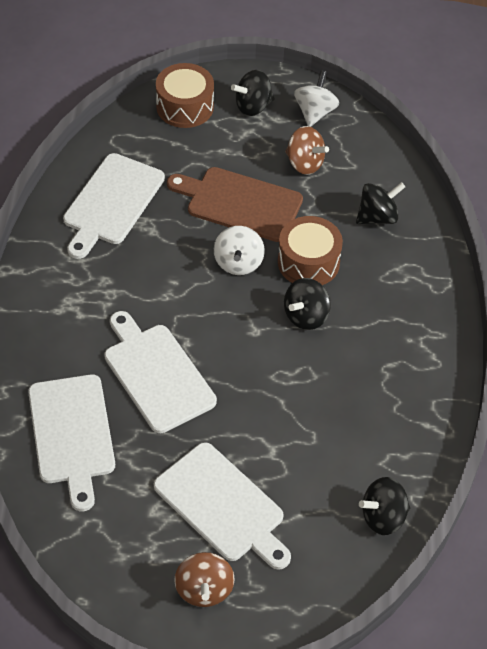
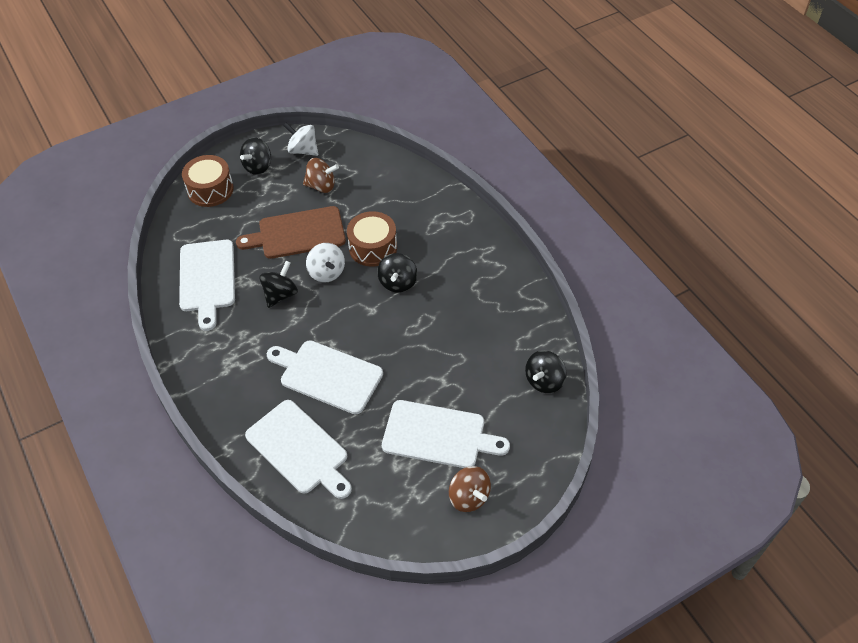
camera: 30 degrees left, 0 degrees up
white spinning top [294,70,339,127] -> white spinning top turned 45 degrees counterclockwise [283,122,318,156]
black spinning top [356,182,405,224] -> black spinning top moved to [259,261,298,308]

